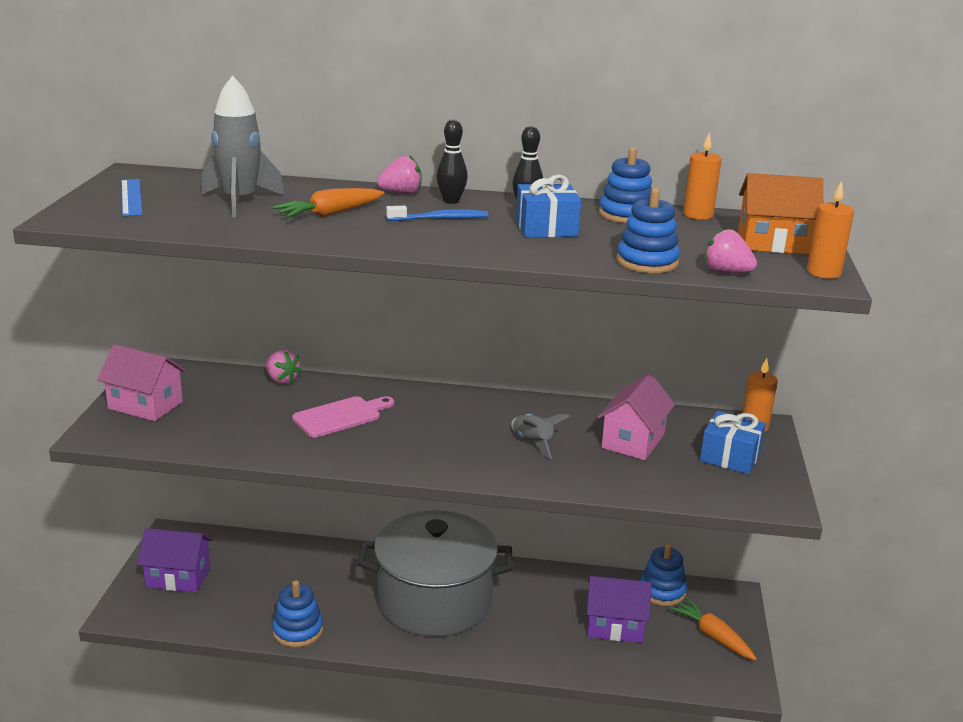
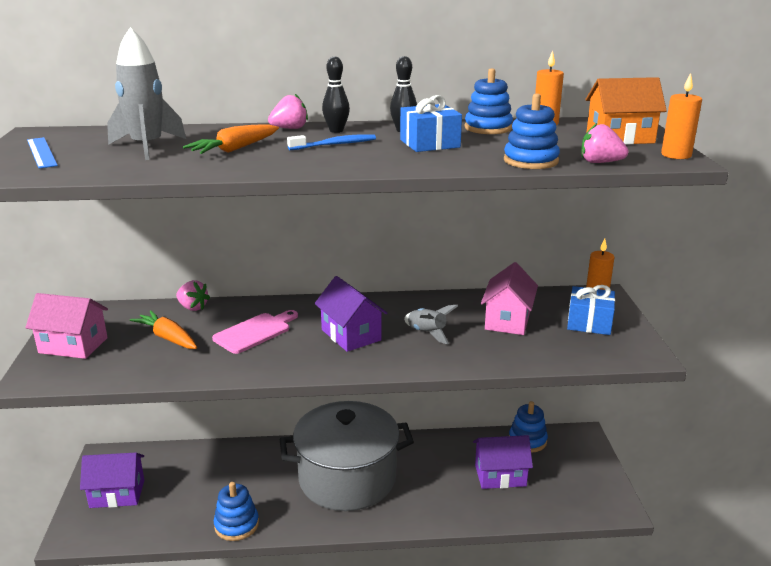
camera: 10 degrees left, 0 degrees up
orange carrot [669,598,757,661] -> orange carrot moved to [130,311,197,349]
none -> purple house [315,276,387,352]

